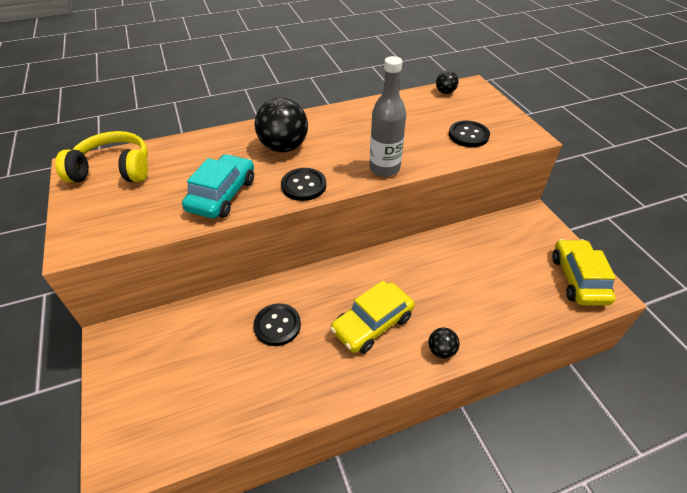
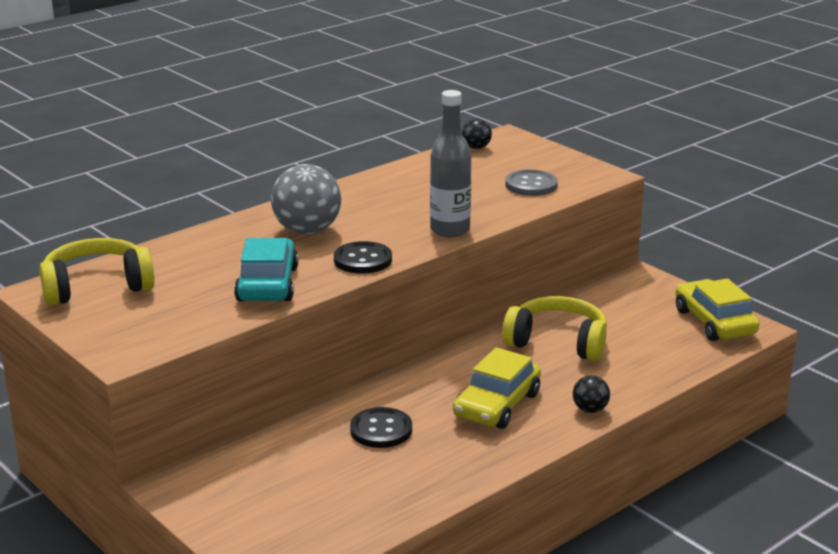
camera: 20 degrees left, 20 degrees down
black ball [254,98,308,152] -> grey ball [271,164,341,234]
black button [449,121,490,147] -> grey button [505,169,558,196]
none -> yellow headphones [502,296,607,361]

